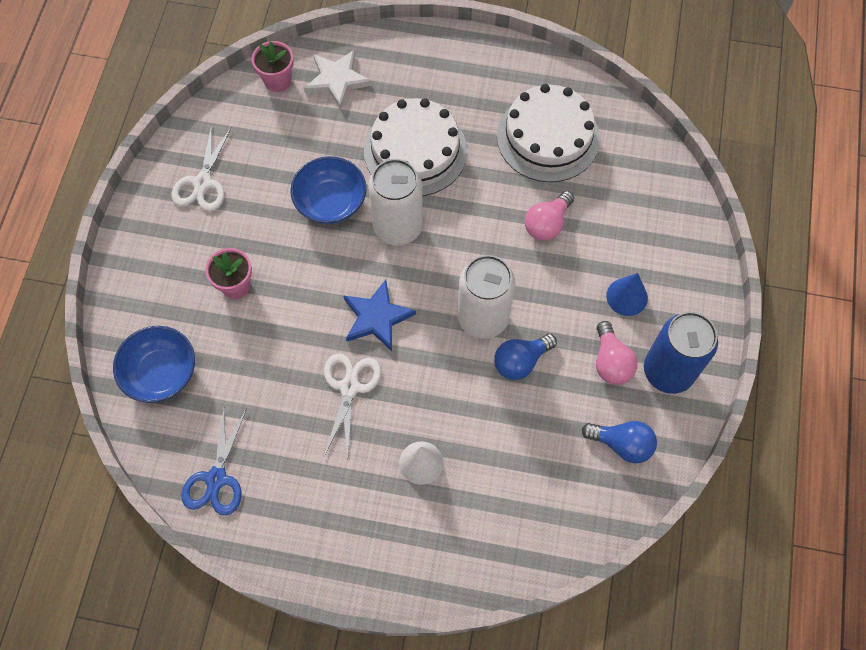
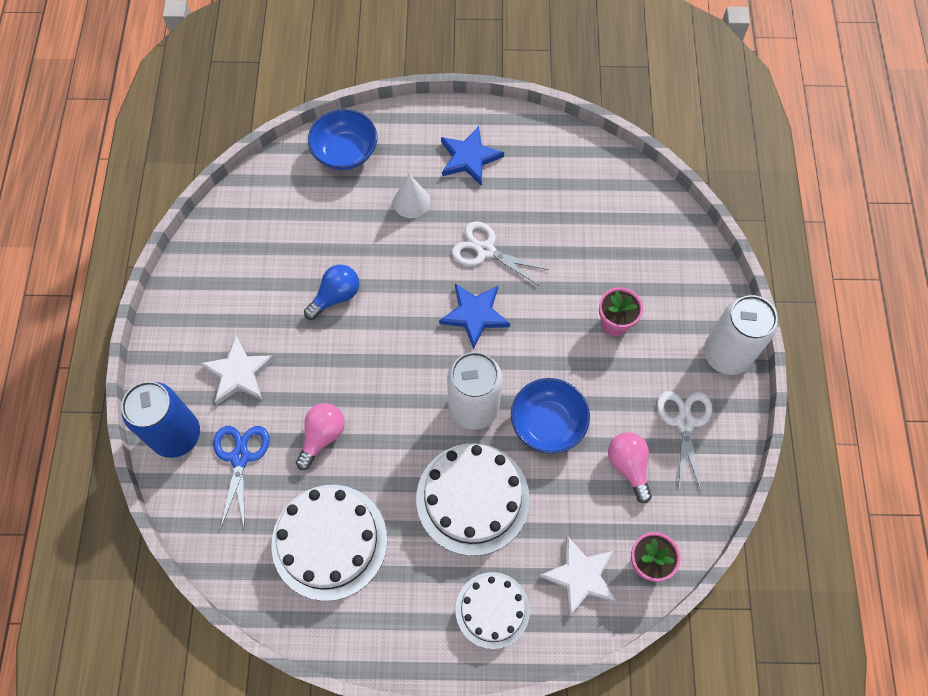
camera: 170 degrees right, 0 degrees up
blue bowl [113,326,195,403] -> blue bowl moved to [308,109,377,170]
blue scissors [181,405,247,516] -> blue scissors moved to [213,426,270,527]
white scissors [324,353,381,458] -> white scissors turned 120 degrees clockwise [452,221,549,286]
white can [457,255,515,339] -> white can moved to [704,295,778,375]
blue light bulb [582,421,657,463] -> none
pink light bulb [596,321,637,385] -> pink light bulb moved to [608,432,652,503]
blue cone [606,273,648,316] -> white star [200,336,275,405]
blue can [644,312,718,394] -> blue can moved to [121,381,200,458]
none -> blue star [441,126,504,186]
none -> white cake [455,572,530,649]

